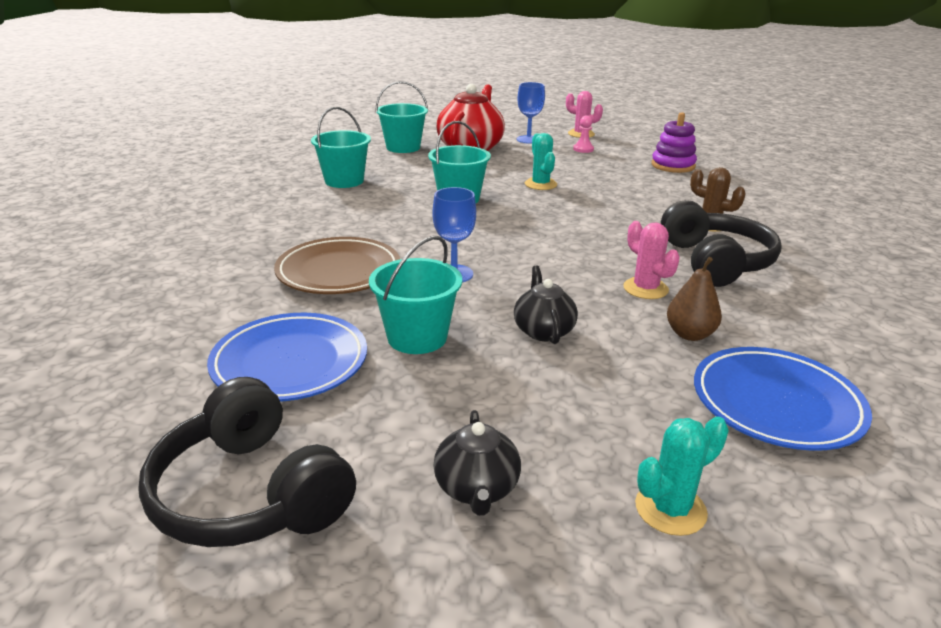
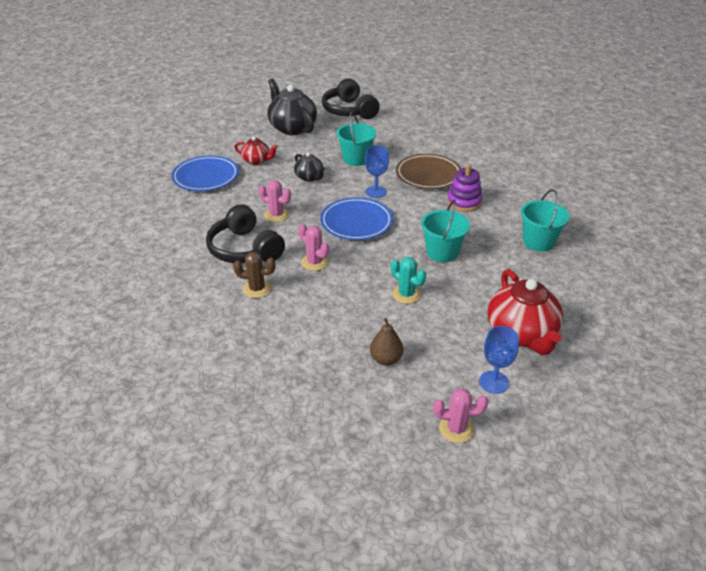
camera: 150 degrees right, 10 degrees up
black headphones [138,377,356,547] -> black headphones turned 135 degrees counterclockwise [322,78,380,119]
blue plate [207,313,367,401] -> blue plate moved to [320,197,393,240]
turquoise bucket [376,81,428,153] -> none
black teapot [433,410,521,516] -> black teapot [267,79,317,135], size x1.85
pink pawn [573,116,594,153] -> none
turquoise cactus [635,416,729,536] -> none
purple stacking toy [651,112,697,173] -> purple stacking toy moved to [447,164,483,212]
brown pear [667,257,722,341] -> brown pear moved to [370,318,403,365]
none -> red teapot [235,136,278,165]
none -> pink cactus [299,224,329,271]

